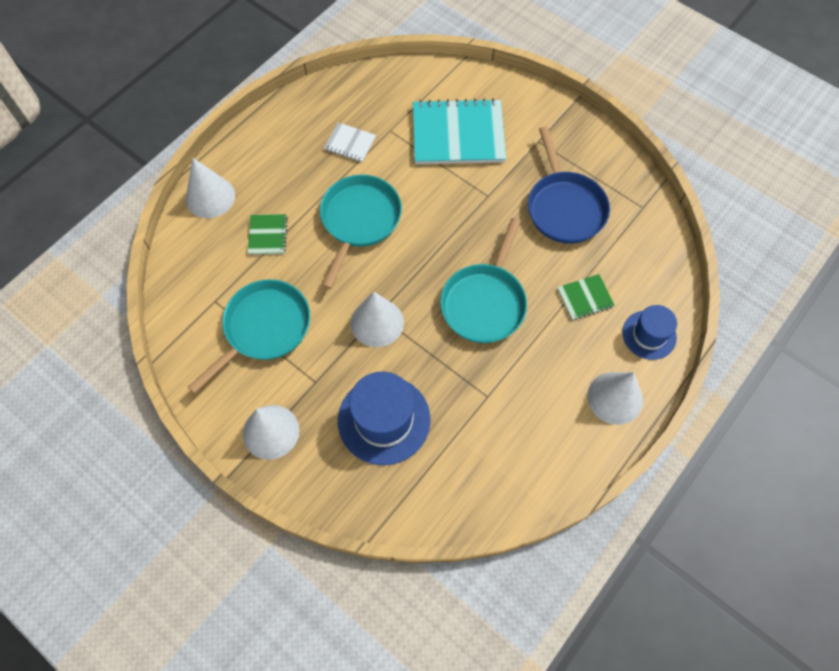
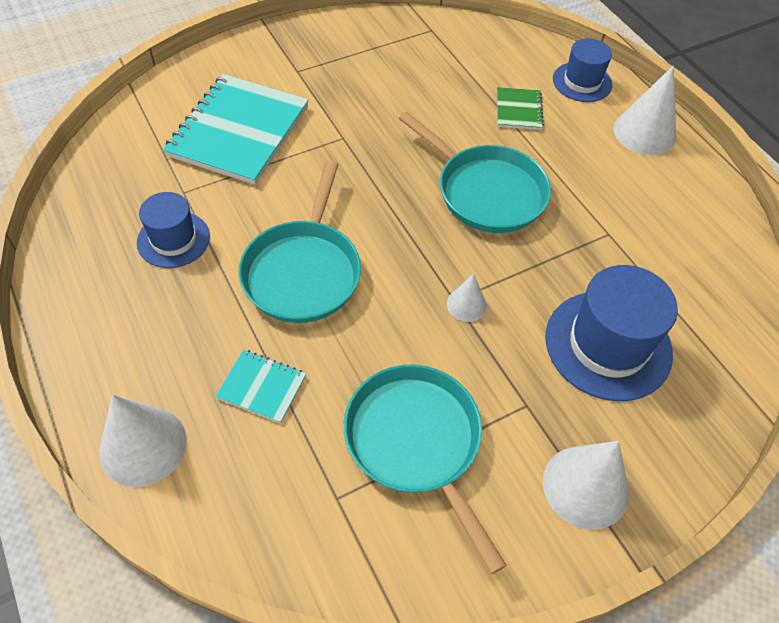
camera: 70 degrees left, 10 degrees down
green notebook [248,214,288,255] -> turquoise notebook [215,350,306,424]
turquoise pan [320,175,402,289] -> turquoise pan turned 120 degrees counterclockwise [238,161,361,323]
white notebook [324,122,376,162] -> blue hat [137,192,210,268]
white cone [351,291,404,347] -> white cone [447,274,487,322], size x0.54
blue pan [528,126,610,244] -> none

